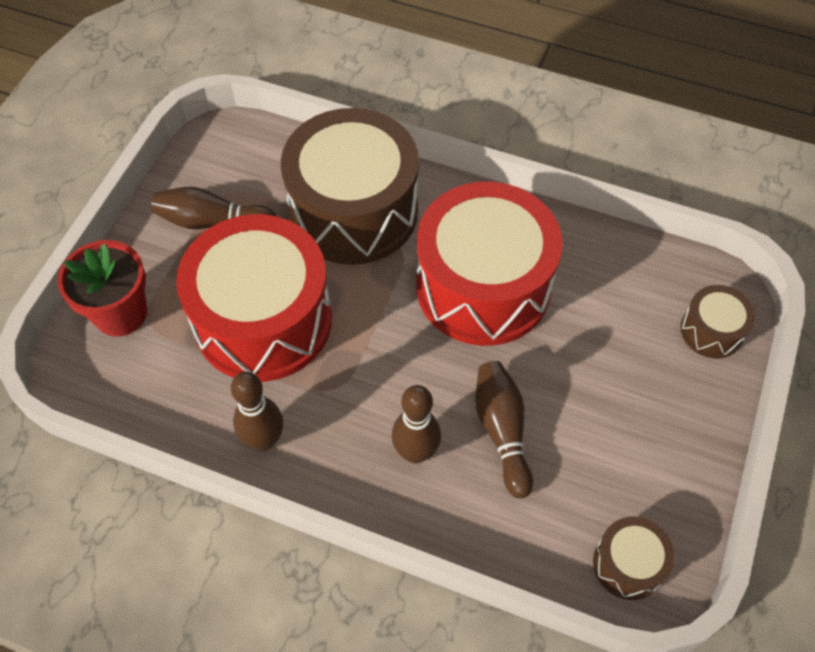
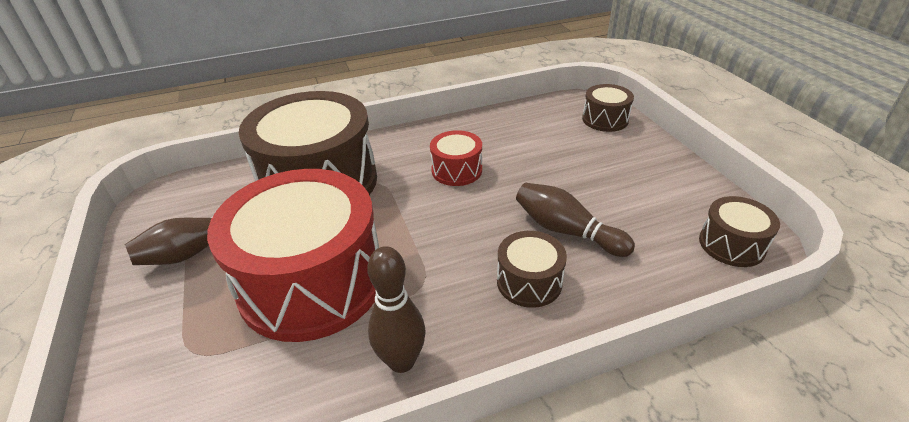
camera: 40 degrees left, 20 degrees down
red flower pot [57,240,147,337] -> none
brown bowling pin [392,385,441,463] -> brown drum [497,231,567,308]
red drum [416,182,563,346] -> red drum [430,130,482,186], size x0.45

